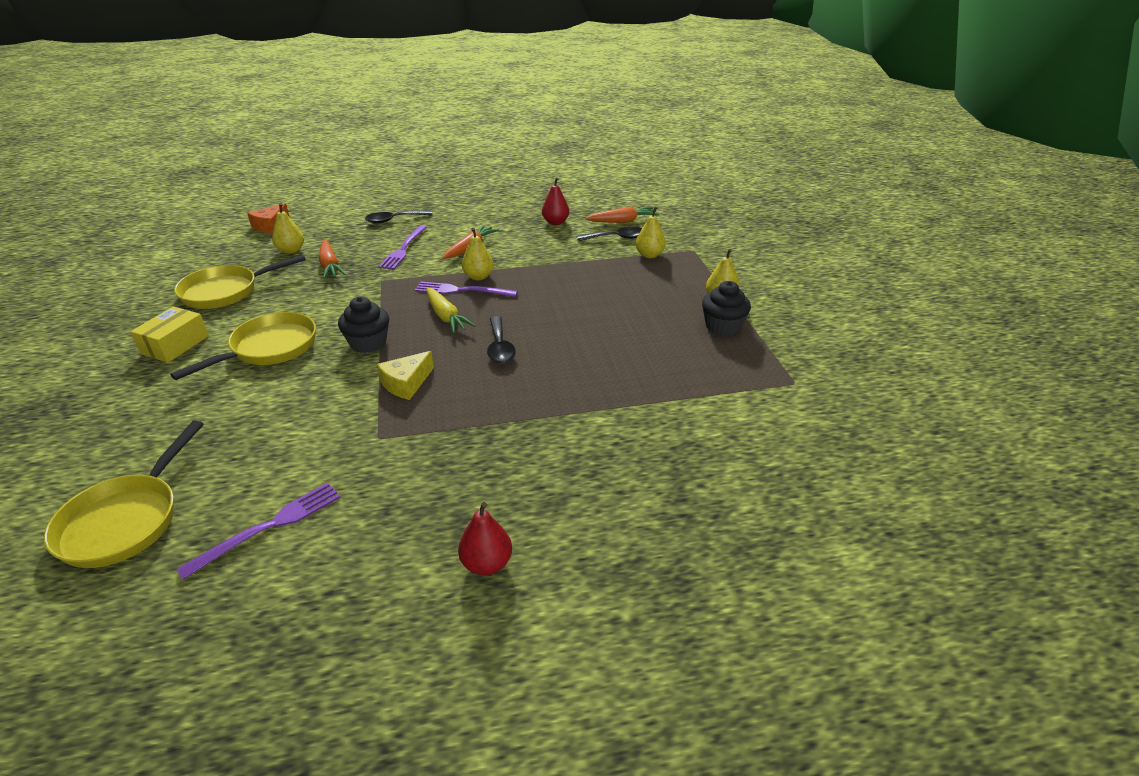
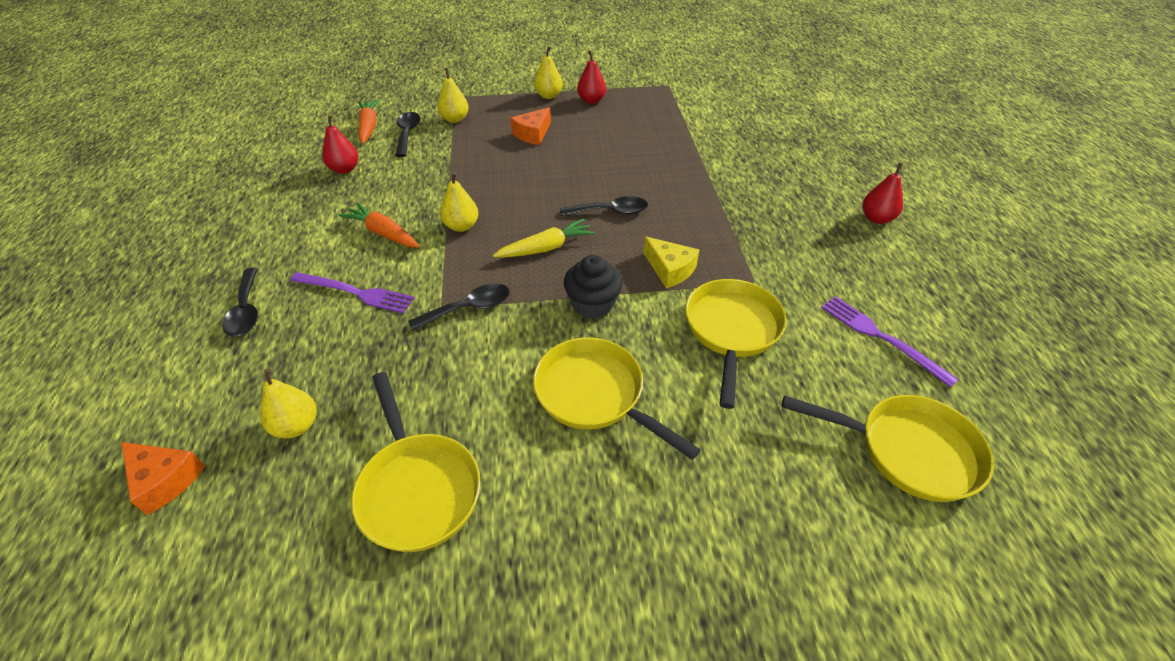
camera: 85 degrees left, 10 degrees up
yellow box [130,306,209,363] -> none
orange carrot [319,240,346,279] -> none
purple fork [415,281,518,297] -> none
black cupcake [702,281,751,336] -> red pear [577,50,606,104]
none -> black spoon [408,283,510,331]
none -> orange cheese [510,107,551,145]
none -> yellow pan [685,279,787,409]

